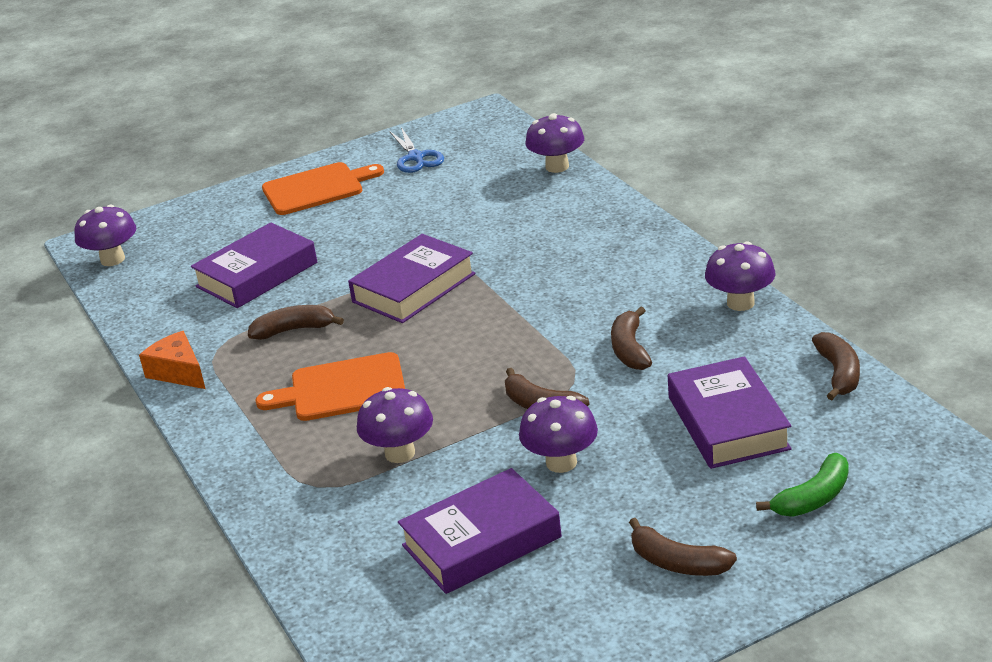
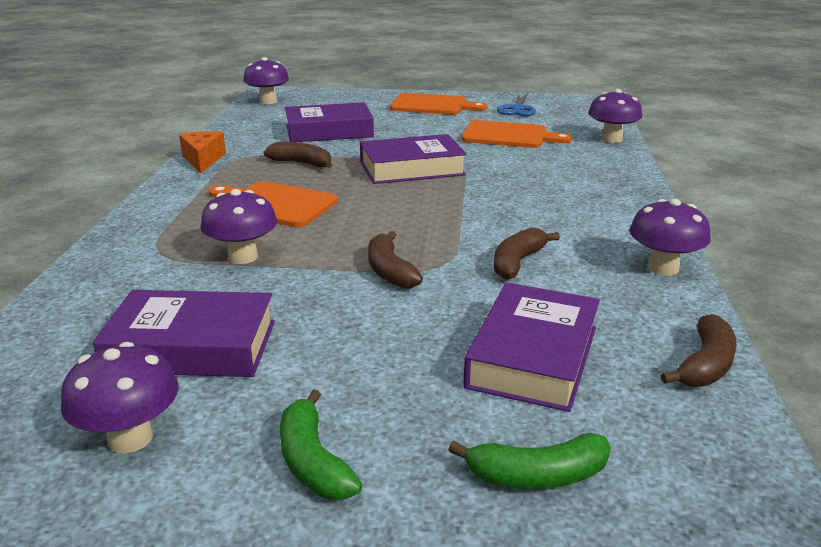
camera: 30 degrees right, 5 degrees down
purple mushroom [519,396,598,473] -> purple mushroom moved to [61,342,179,453]
brown banana [629,518,737,576] -> green banana [280,389,363,500]
none -> orange cutting board [461,120,572,148]

